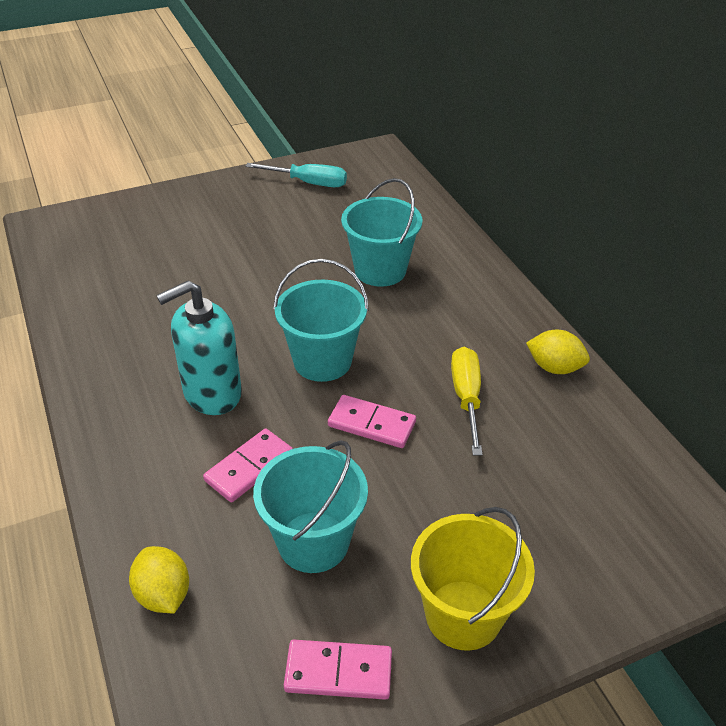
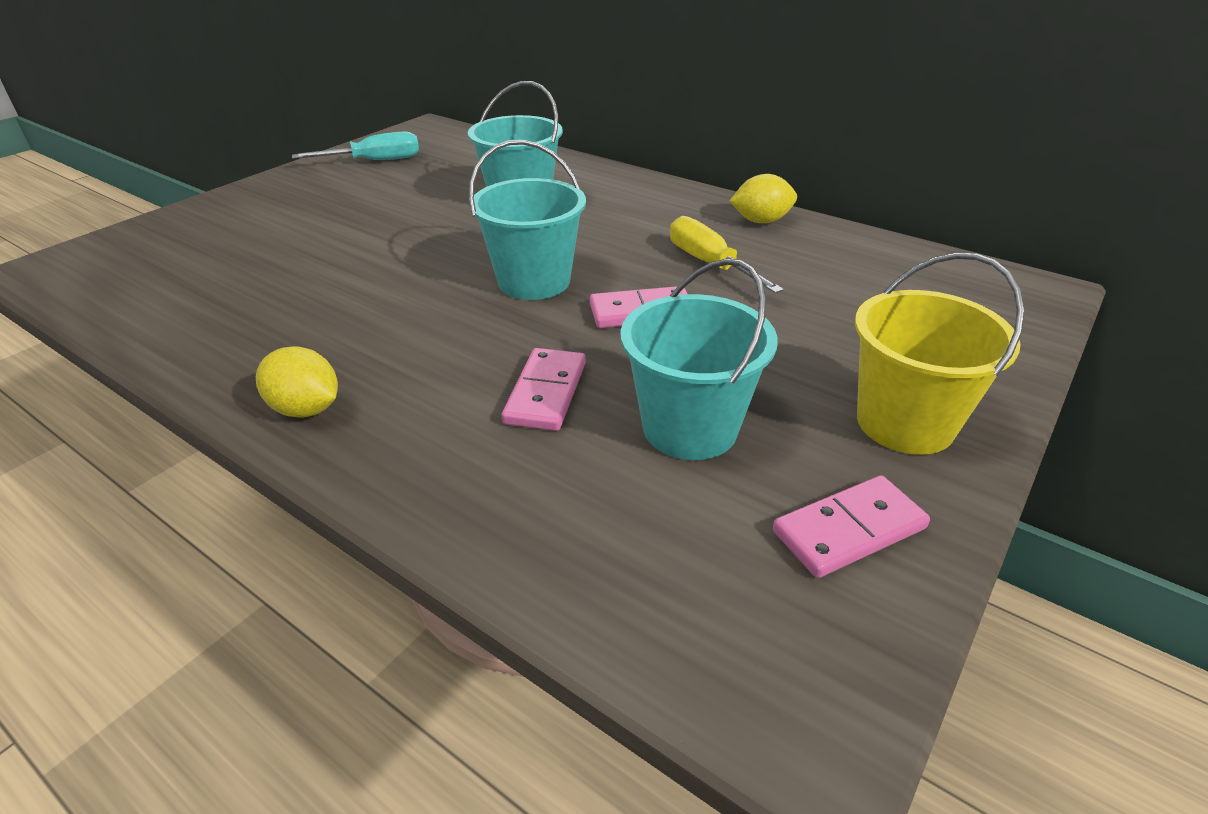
camera: 30 degrees left, 5 degrees down
yellow lemon [129,546,189,613] -> yellow lemon moved to [256,346,338,418]
turquoise soap dispenser [156,280,242,415] -> none

